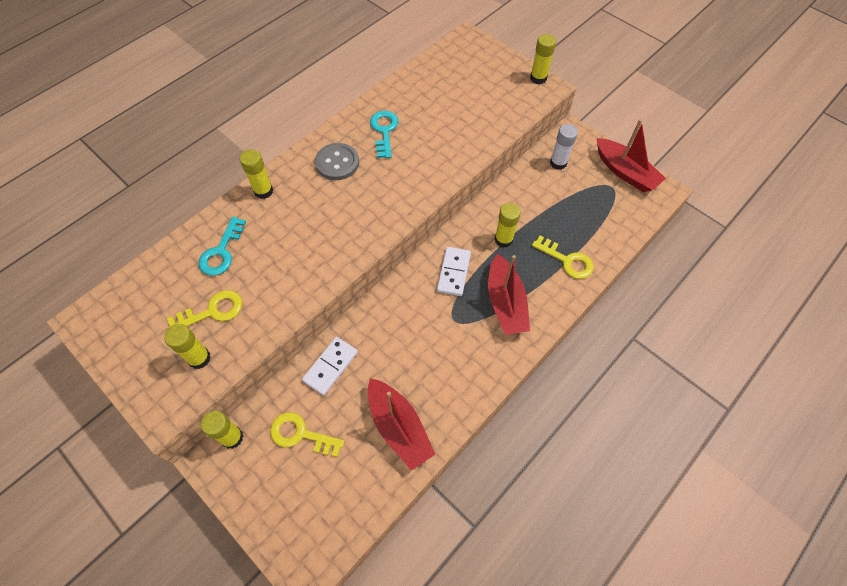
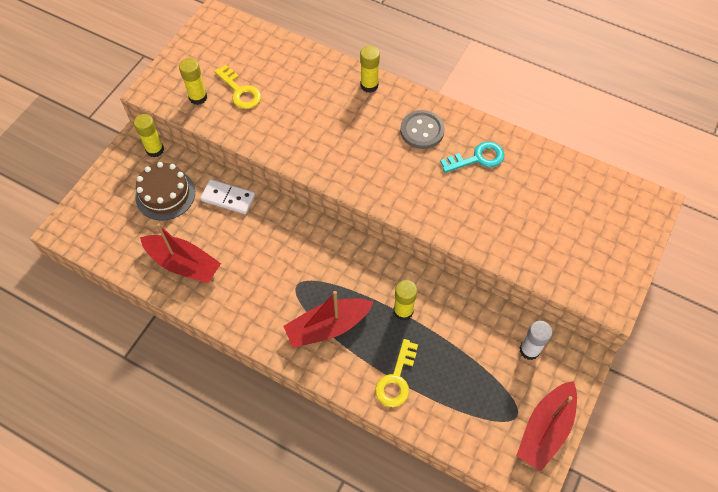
camera: 75 degrees right, 0 degrees up
turquoise key [199,217,246,276] -> none
yellow key [270,412,344,457] -> brown cake [135,162,195,221]
red boat [368,378,435,471] -> red boat turned 105 degrees counterclockwise [140,223,221,283]
white domino [437,247,471,296] -> none
yellow glue stick [530,34,556,84] -> none

